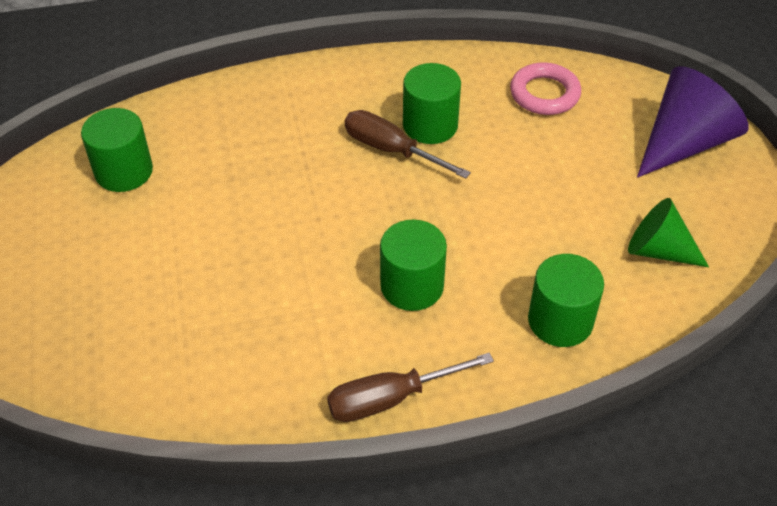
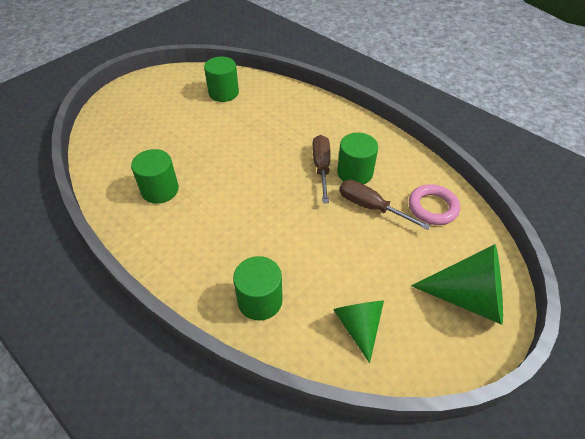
camera: 55 degrees right, 0 degrees up
brown screwdriver [327,353,494,422] -> brown screwdriver moved to [339,180,431,230]
green cylinder [380,219,447,311] -> green cylinder moved to [131,149,179,204]
purple cone [637,66,748,178] -> green cone [411,244,503,325]

